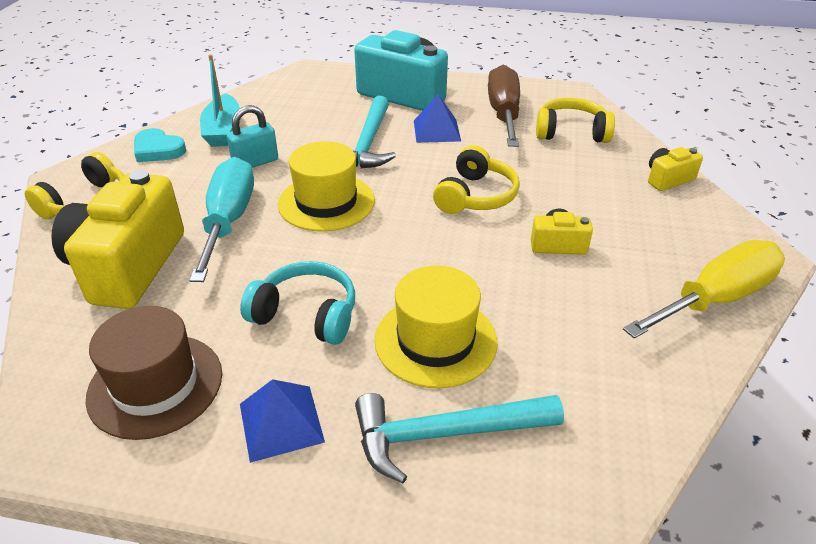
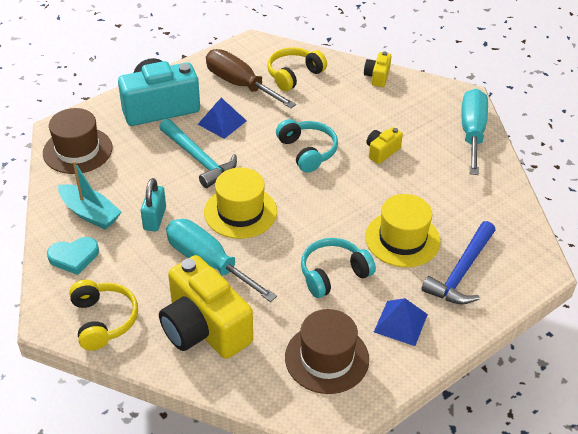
camera: 50 degrees left, 5 degrees up
turquoise hammer [355,393,564,483] -> blue hammer [421,221,496,304]
yellow headphones [433,145,520,214] -> turquoise headphones [276,119,338,173]
yellow screwdriver [623,240,785,339] -> turquoise screwdriver [461,89,488,175]
none -> brown hat [43,108,112,174]

